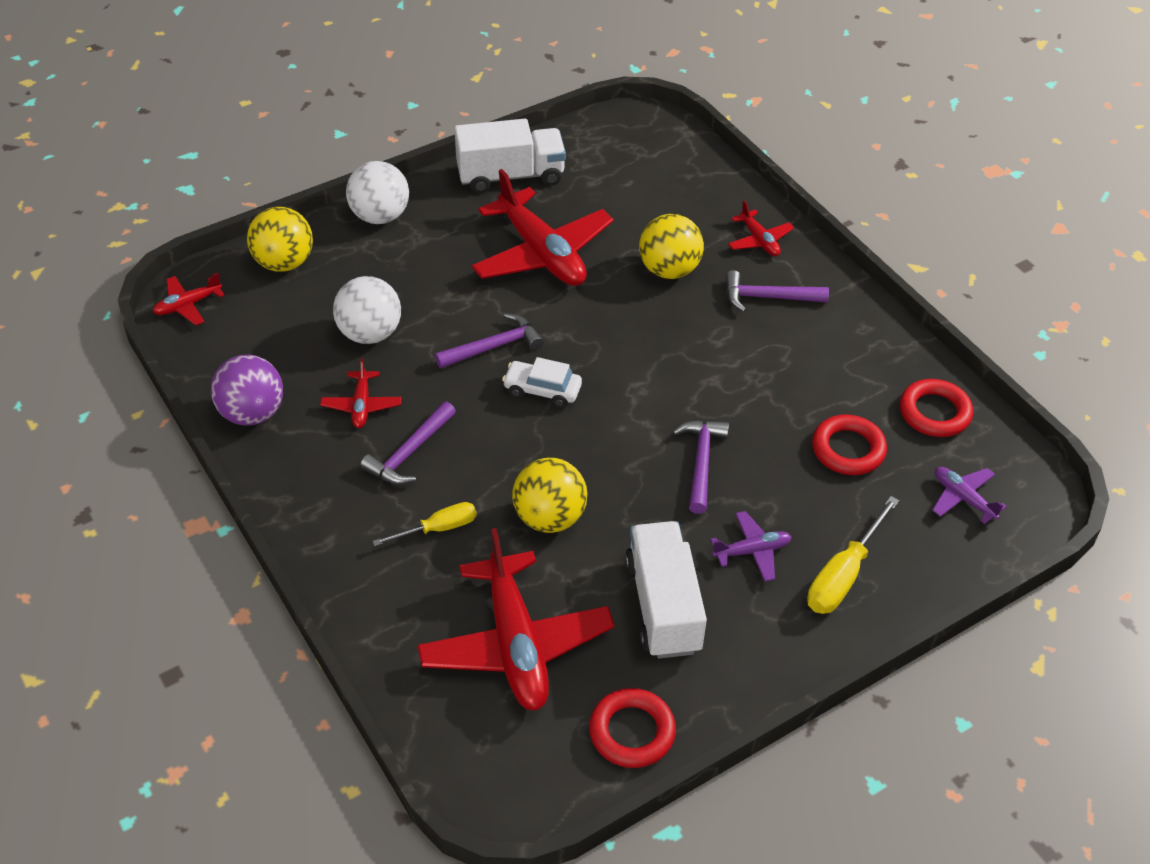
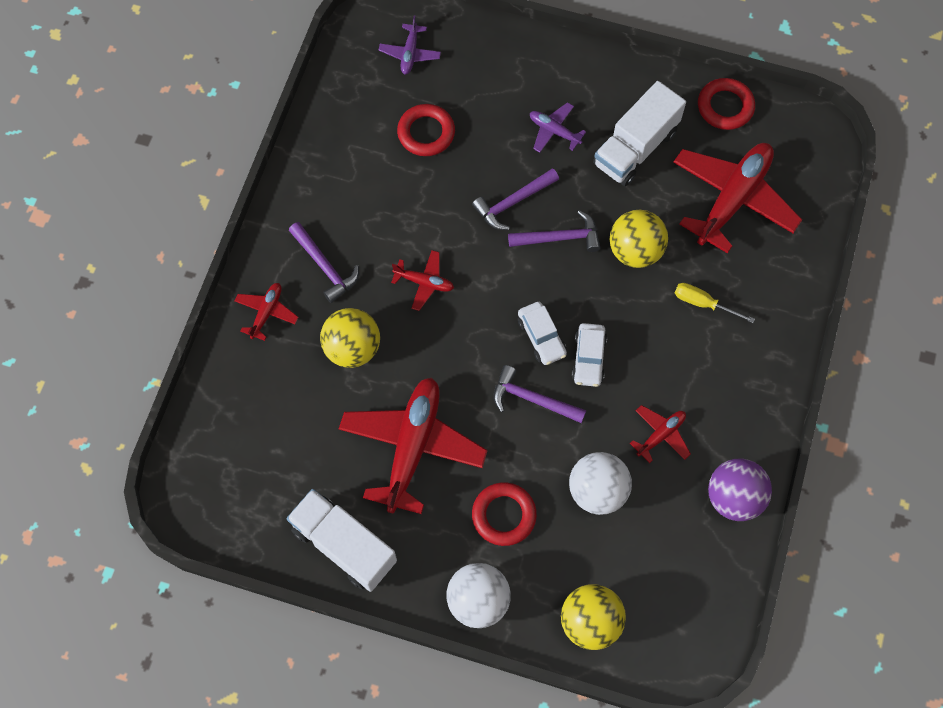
camera: 130 degrees left, 20 degrees up
red plane [153,273,224,325] -> red plane moved to [391,250,454,311]
purple hammer [360,401,456,485] -> purple hammer moved to [508,210,601,252]
yellow screwdriver [807,496,899,614] -> none
red ring [900,379,973,437] -> red ring moved to [472,482,537,546]
none -> white car [572,323,607,387]

